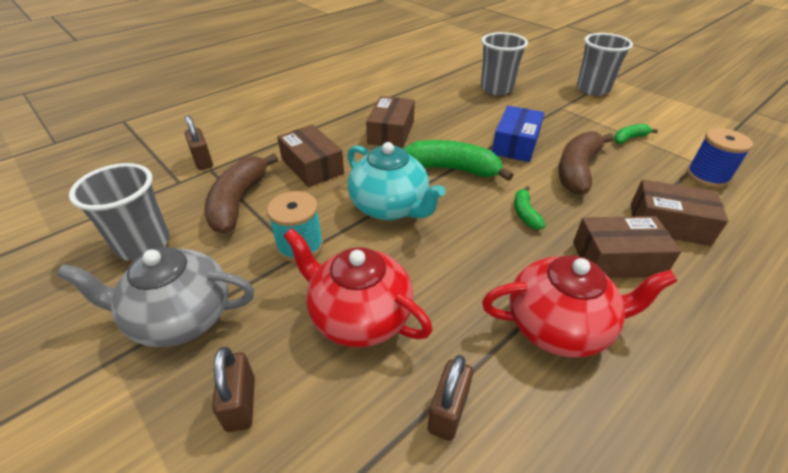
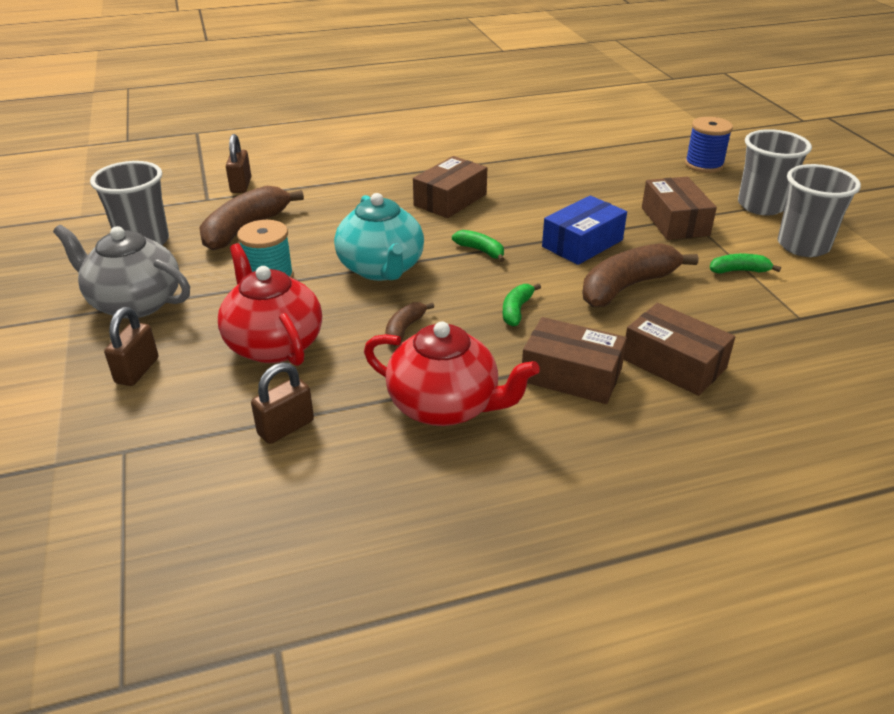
camera: 25 degrees right, 5 degrees down
brown box [277,125,344,187] -> brown box moved to [642,176,717,240]
green banana [403,140,514,181] -> green banana [452,230,505,262], size x0.50
grey cup [481,32,528,95] -> grey cup moved to [778,164,861,257]
blue spool [687,128,753,188] -> blue spool moved to [685,117,733,173]
none -> brown banana [385,302,434,346]

